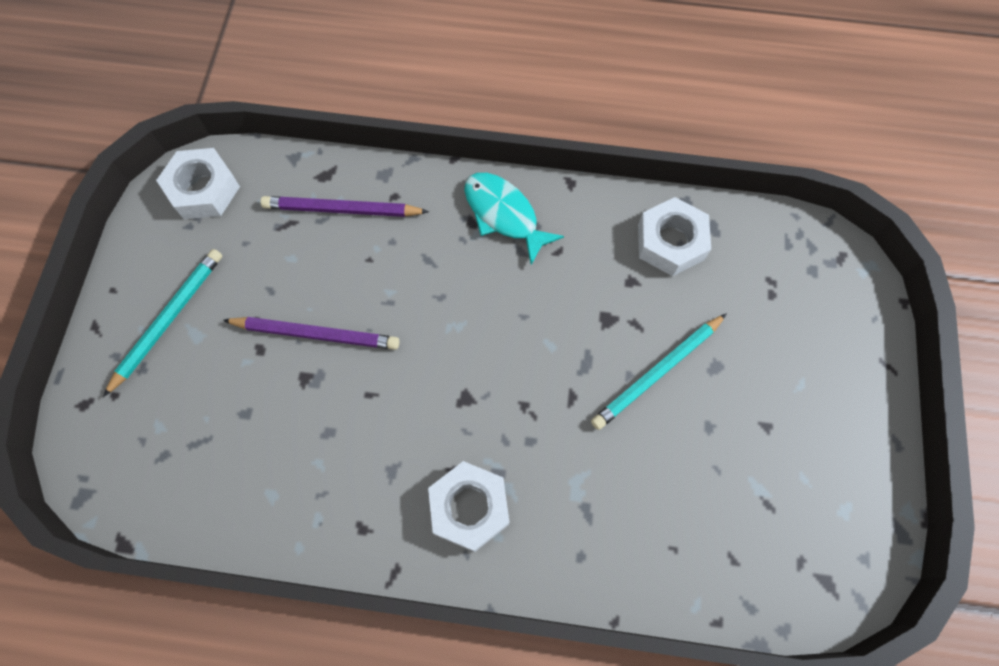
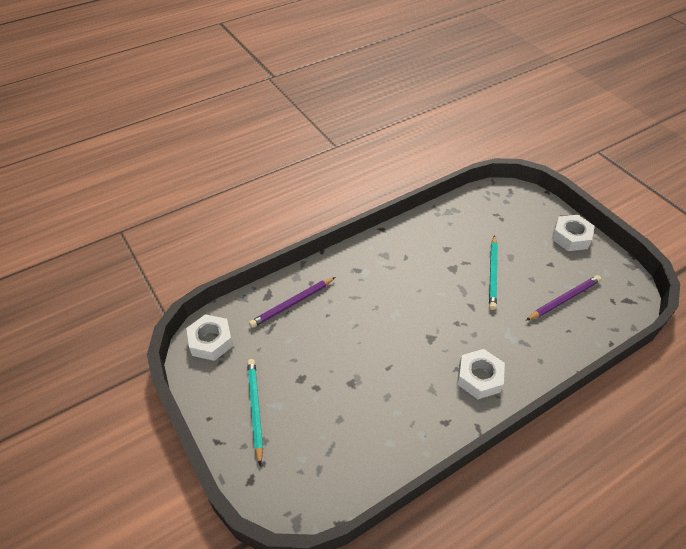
camera: 40 degrees left, 20 degrees down
purple pencil [223,317,400,350] -> purple pencil moved to [526,275,601,321]
turquoise fish [464,173,564,265] -> none
white nut [638,197,711,276] -> white nut moved to [552,215,595,251]

